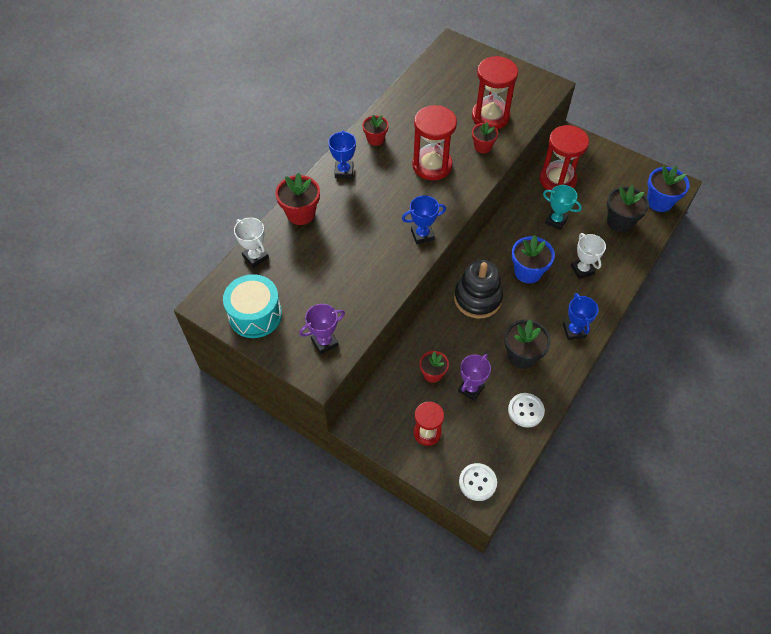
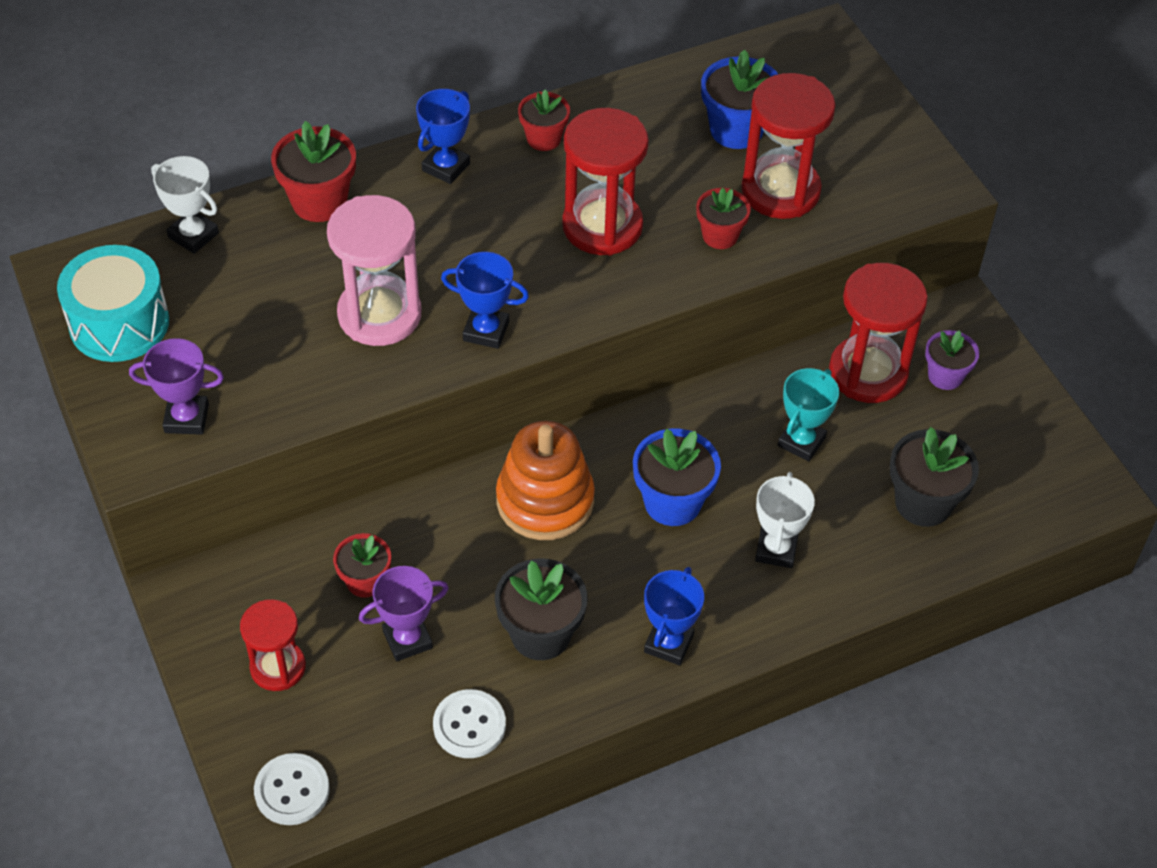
camera: 30 degrees right, 5 degrees down
white trophy [234,217,269,268] -> white trophy turned 45 degrees counterclockwise [151,156,219,254]
black stacking toy [454,260,503,319] -> orange stacking toy [496,421,595,540]
turquoise trophy [543,185,582,230] -> turquoise trophy turned 60 degrees clockwise [778,368,839,462]
blue flower pot [647,166,690,212] -> blue flower pot moved to [701,49,778,149]
none -> pink hourglass [327,195,421,346]
none -> purple flower pot [925,330,979,390]

